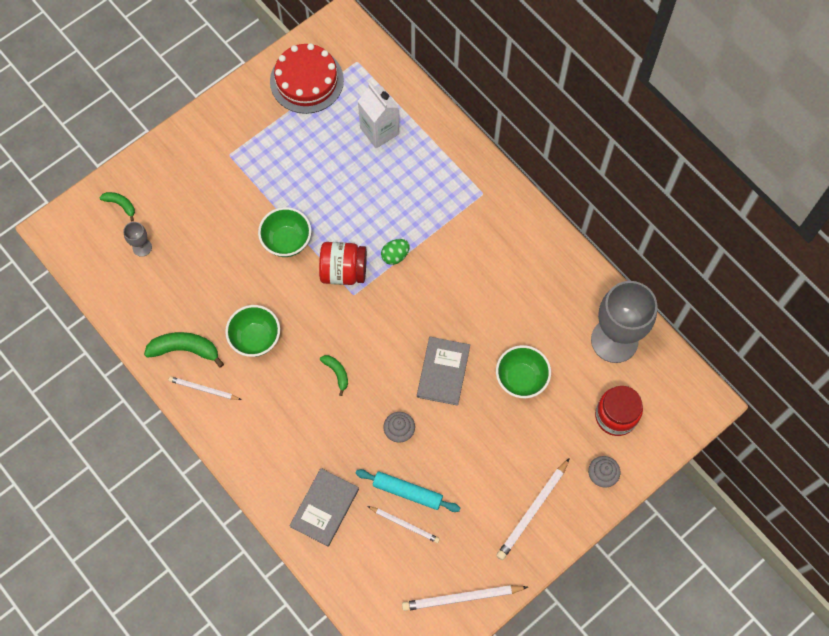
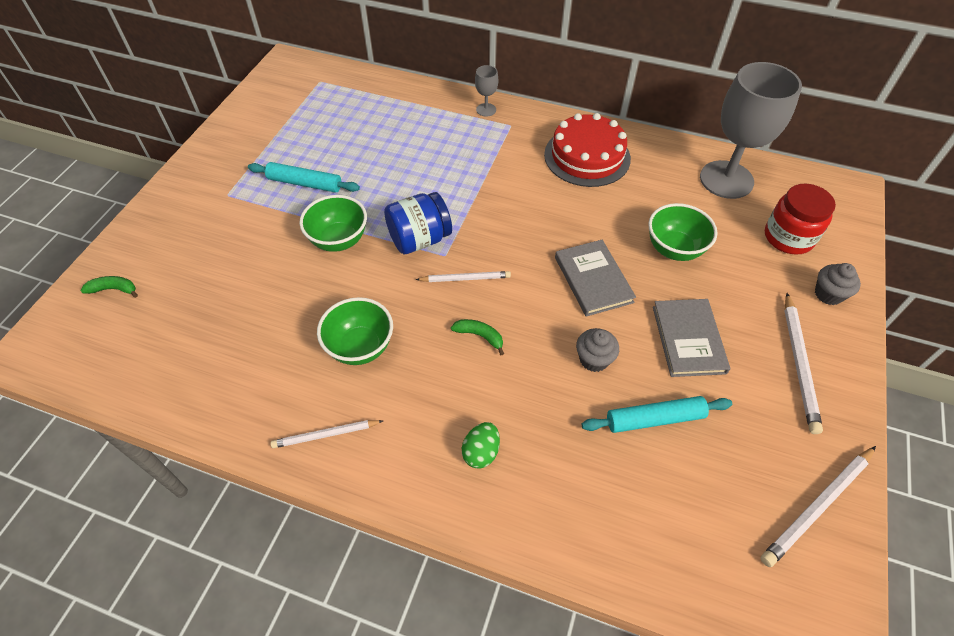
camera: 30 degrees left, 15 degrees down
grey goblet [123,222,152,257] -> grey goblet moved to [475,65,498,117]
green banana [144,332,224,368] -> none
red cake [270,43,344,114] -> red cake moved to [544,113,631,187]
grey book [289,468,359,546] -> grey book moved to [653,299,730,377]
red jar [319,242,367,285] -> blue jar [384,192,452,254]
white carton [358,83,399,148] -> none
white pencil [368,506,440,543] -> white pencil moved to [415,271,511,282]
green egg [381,239,410,265] -> green egg moved to [462,422,500,468]
none -> turquoise rolling pin [248,162,360,193]

